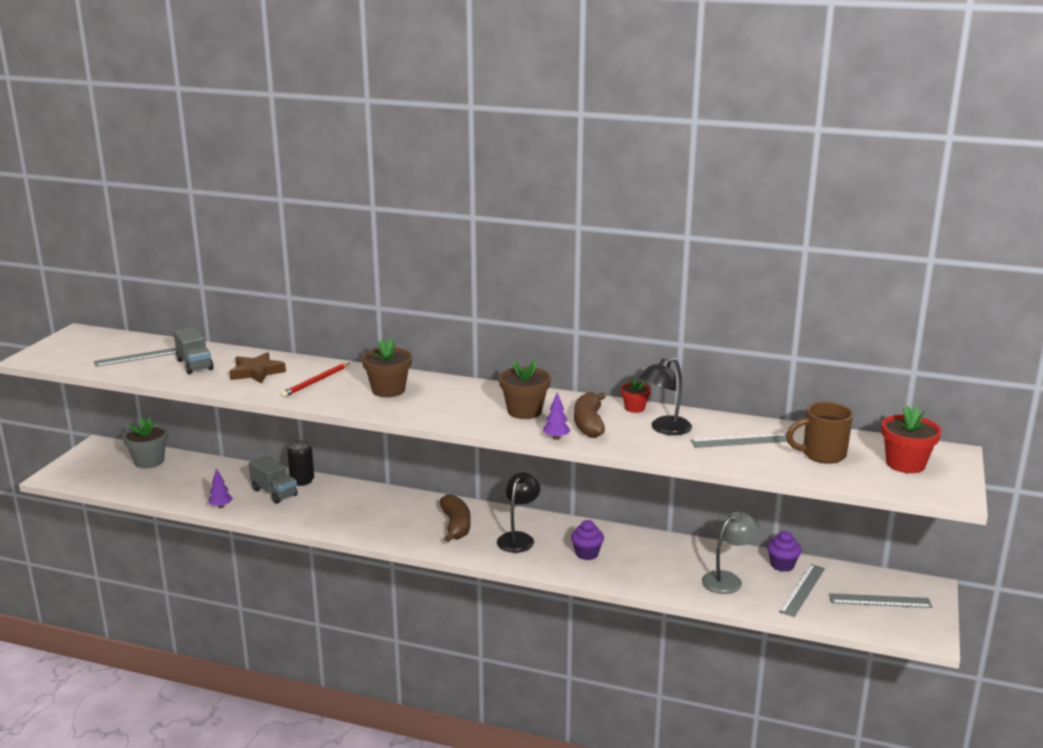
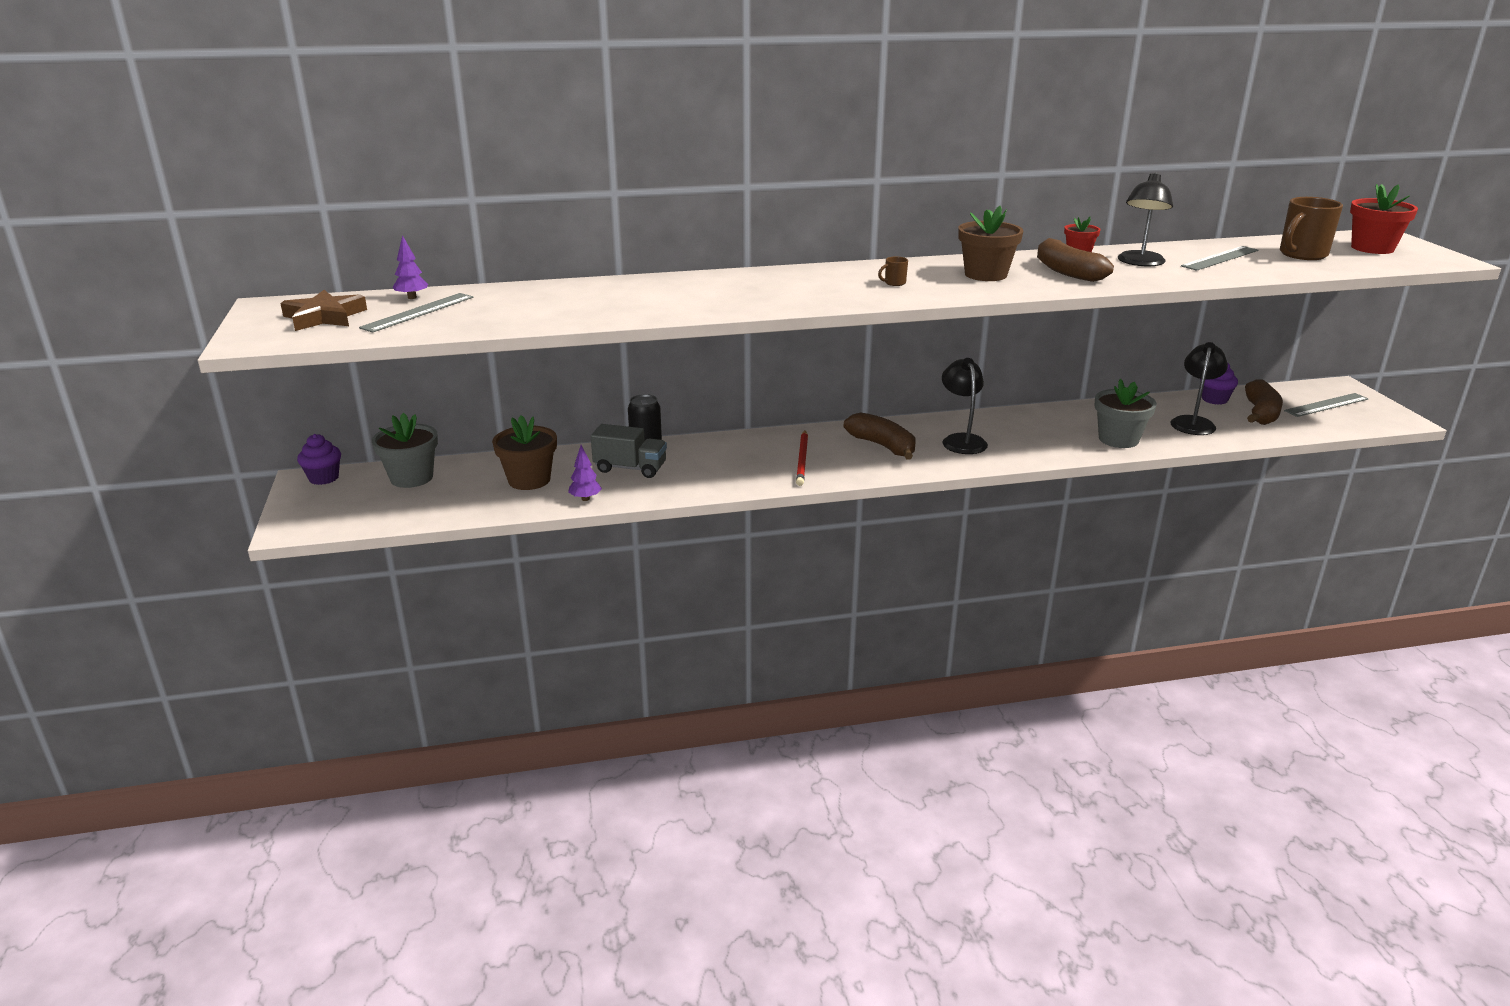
camera: 30 degrees left, 5 degrees up
grey truck [174,327,214,374] -> none
brown star [229,352,286,384] -> brown star moved to [280,290,367,331]
red pencil [281,363,350,397] -> red pencil moved to [796,430,808,486]
brown flower pot [362,339,412,397] -> brown flower pot moved to [492,415,557,490]
purple tree [543,393,571,440] -> purple tree moved to [393,235,428,299]
purple cupcake [571,520,604,560] -> purple cupcake moved to [297,434,341,485]
grey lamp [702,512,760,594] -> black lamp [1171,342,1228,435]
grey ruler [779,564,825,617] -> brown banana [1245,379,1283,425]
none -> brown mug [878,256,908,286]
none -> grey flower pot [1094,379,1157,448]

